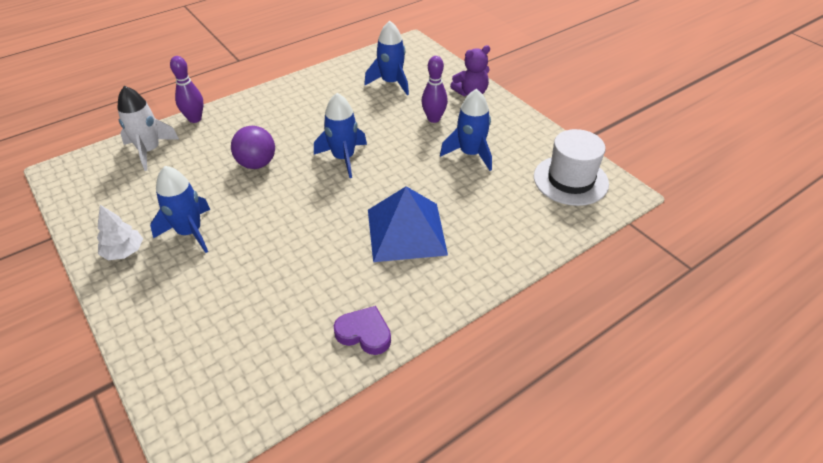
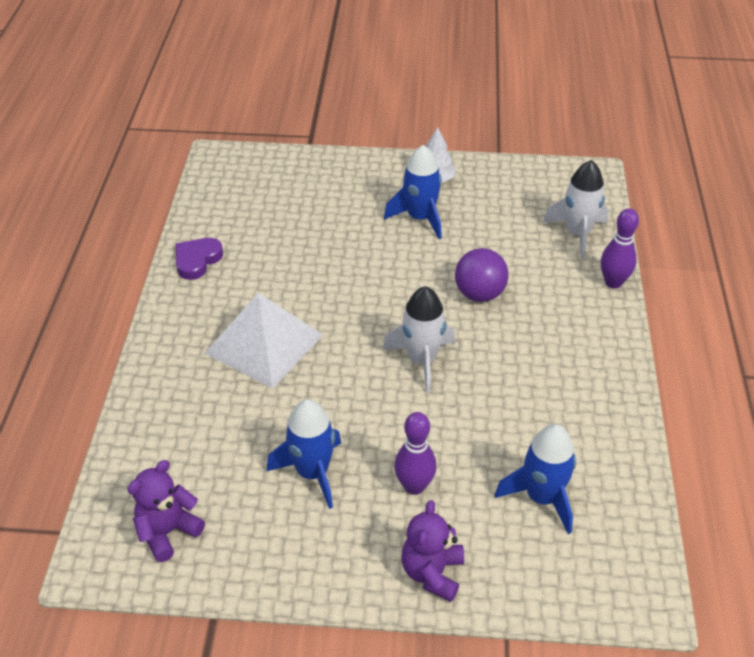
camera: 130 degrees right, 0 degrees up
blue rocket [314,93,367,178] -> white rocket [383,286,455,393]
purple heart [334,306,391,355] -> purple heart turned 150 degrees clockwise [176,238,223,280]
blue pyramid [368,186,448,262] -> white pyramid [205,293,323,389]
white hat [534,129,609,206] -> purple teddy bear [127,460,205,562]

